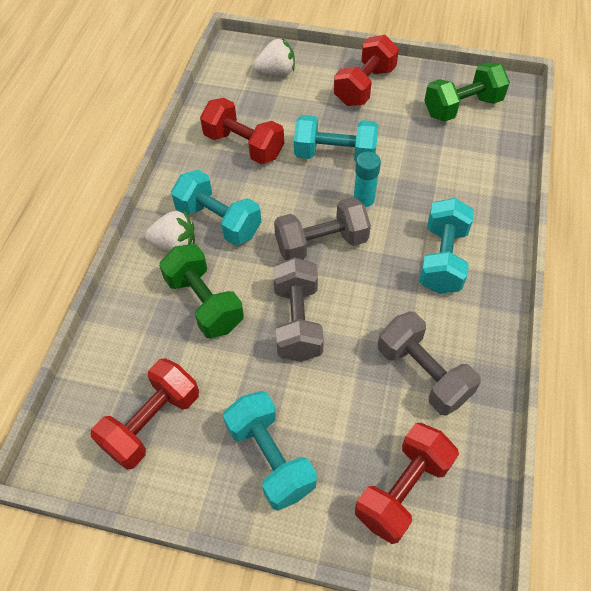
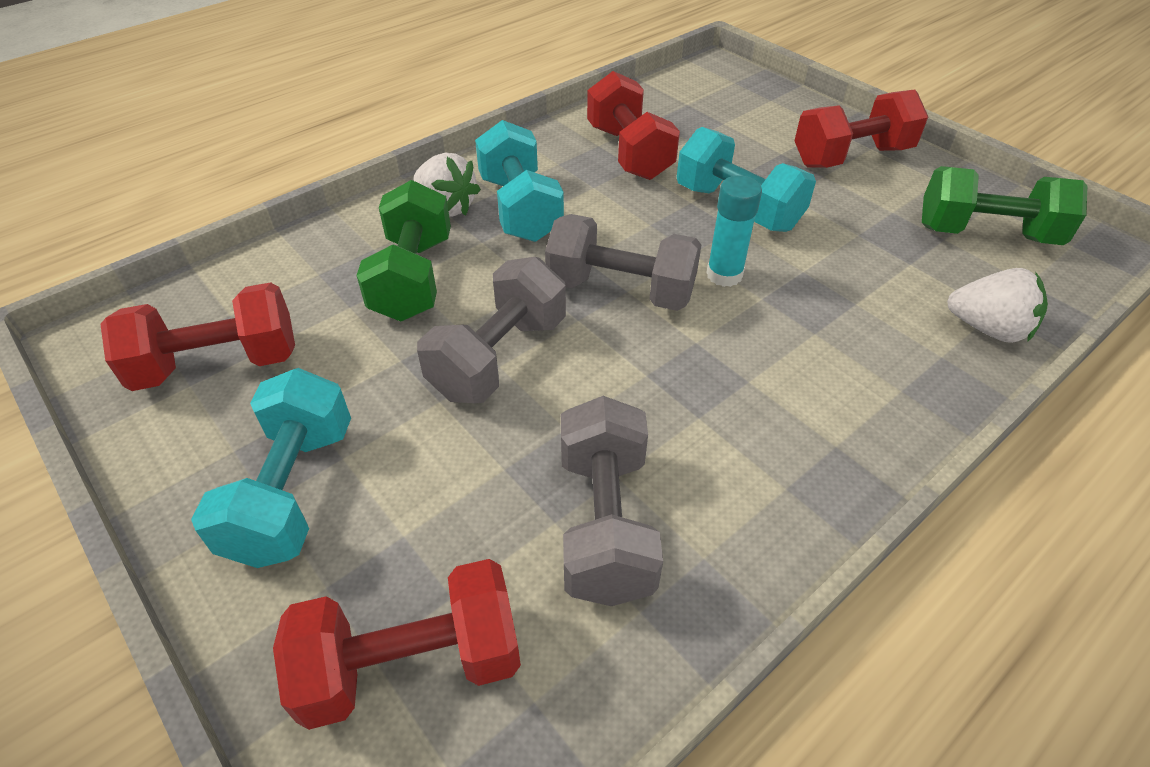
camera: 35 degrees right, 10 degrees down
white strawberry [254,38,295,76] -> white strawberry moved to [947,268,1048,343]
turquoise dumbbell [419,198,474,294] -> none

